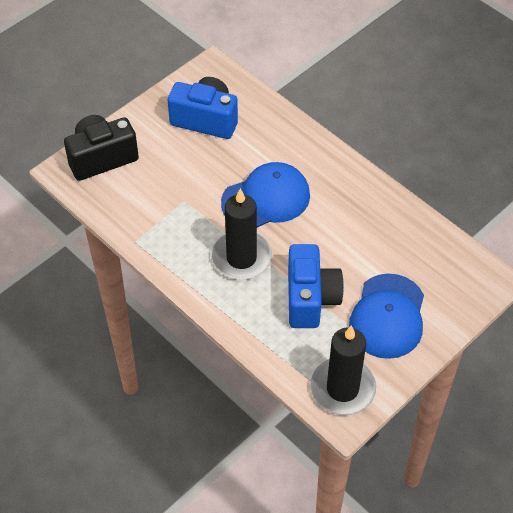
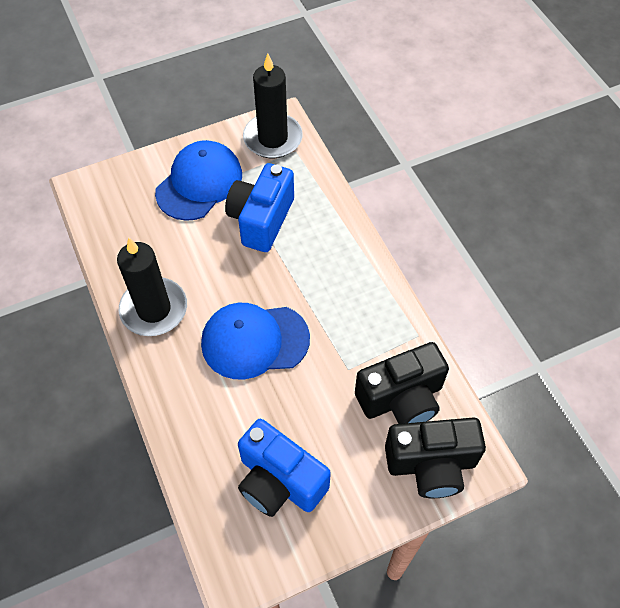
camera: 160 degrees left, 5 degrees up
black candle [211,188,272,280] -> black candle moved to [117,237,187,336]
none -> black camera [355,342,449,424]

